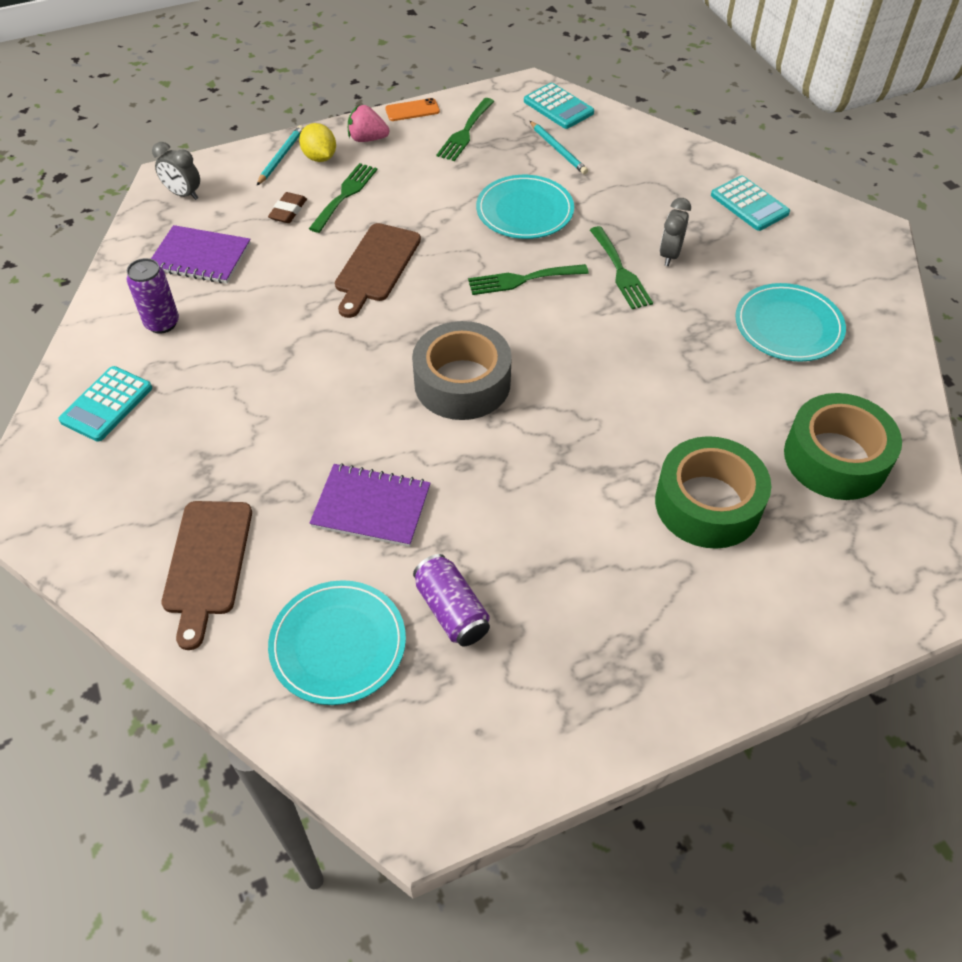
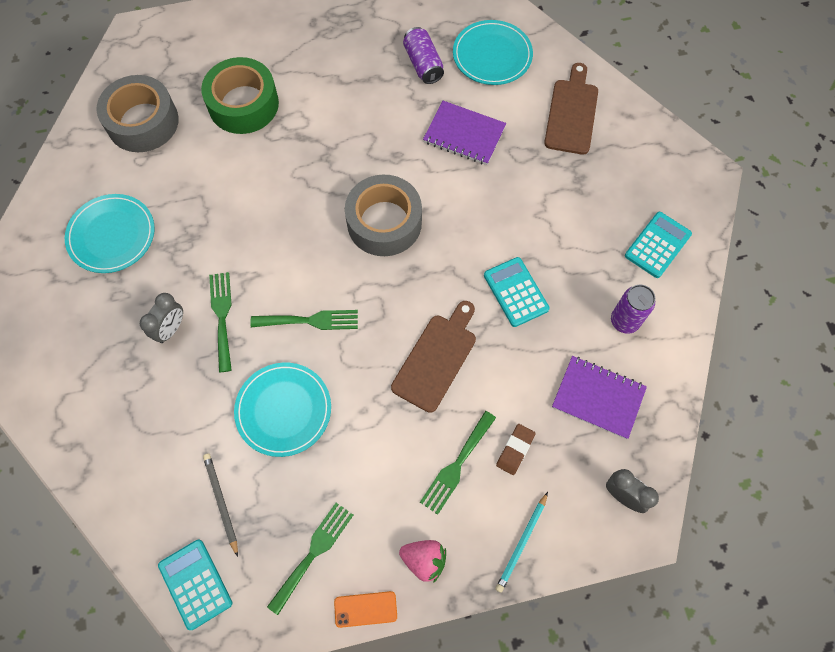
camera: 170 degrees left, 15 degrees up
yellow lemon [299,123,336,162] -> none
turquoise pencil [530,121,588,175] -> grey pencil [203,453,238,557]
turquoise calculator [711,175,790,231] -> turquoise calculator moved to [484,257,550,327]
green tape [784,393,902,500] -> grey tape [96,75,179,152]

